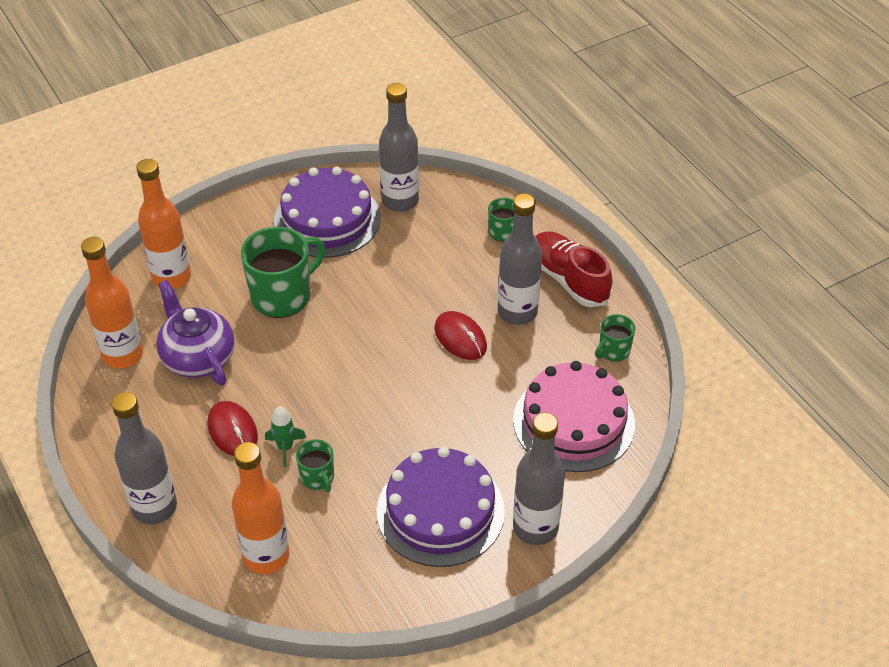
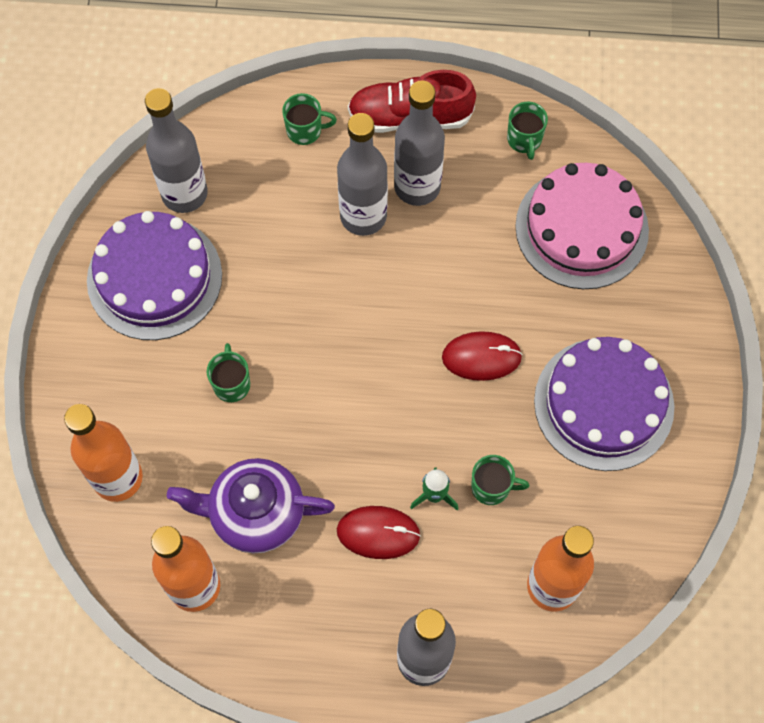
camera: 55 degrees left, 20 degrees up
green mug [241,226,325,318] -> green mug [207,343,250,402], size x0.51
red mouse [434,311,487,360] -> red mouse moved to [442,331,523,381]
grey bottle [513,412,565,545] -> grey bottle moved to [337,113,388,236]

